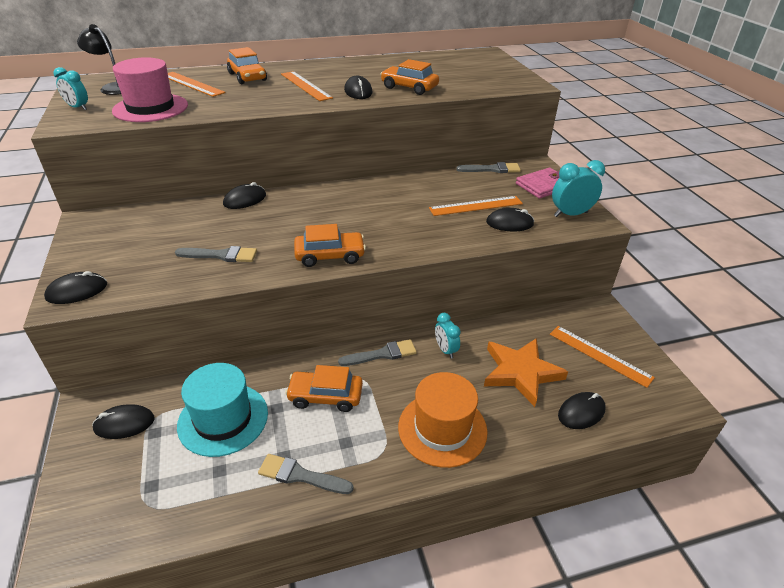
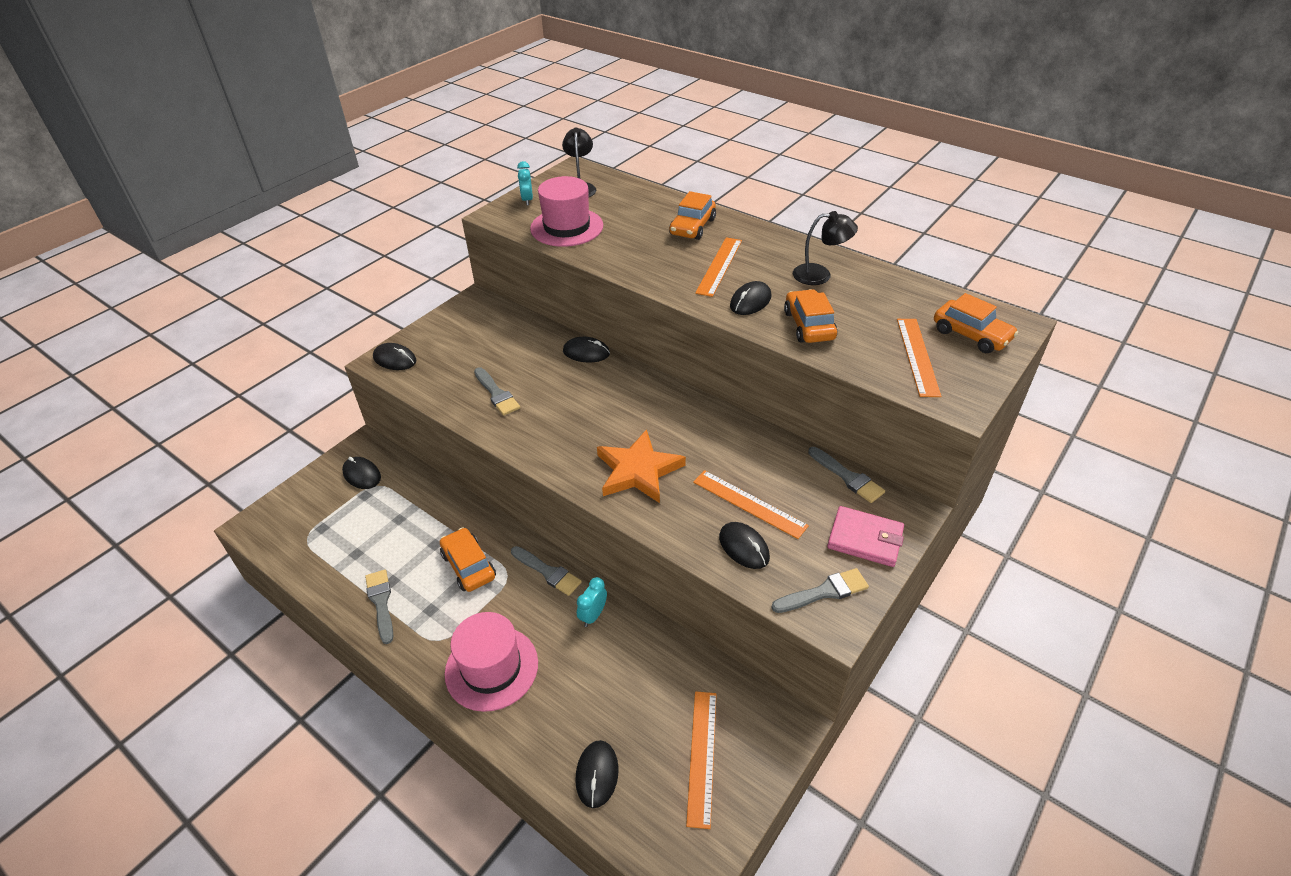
camera: 55 degrees right, 5 degrees up
orange ruler [168,72,225,97] -> orange ruler moved to [897,319,941,397]
turquoise hat [177,363,268,457] -> none
orange car [294,224,366,267] -> orange car moved to [934,293,1018,353]
orange hat [398,372,488,468] -> pink hat [445,612,538,712]
orange star [484,338,568,407] -> orange star moved to [597,429,686,503]
turquoise clock [552,160,605,217] -> grey brush [771,568,869,613]
black mouse [558,392,606,429] -> black mouse turned 75 degrees clockwise [575,740,619,808]
none -> black lamp [793,211,858,285]

